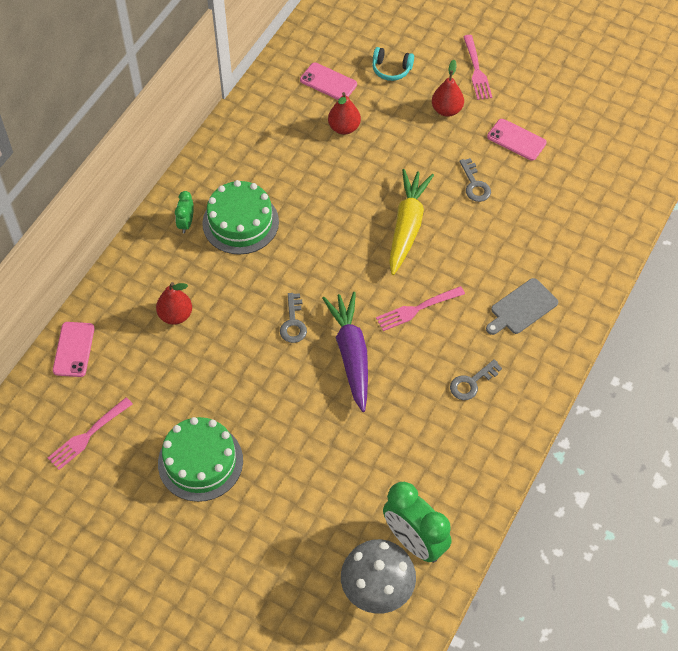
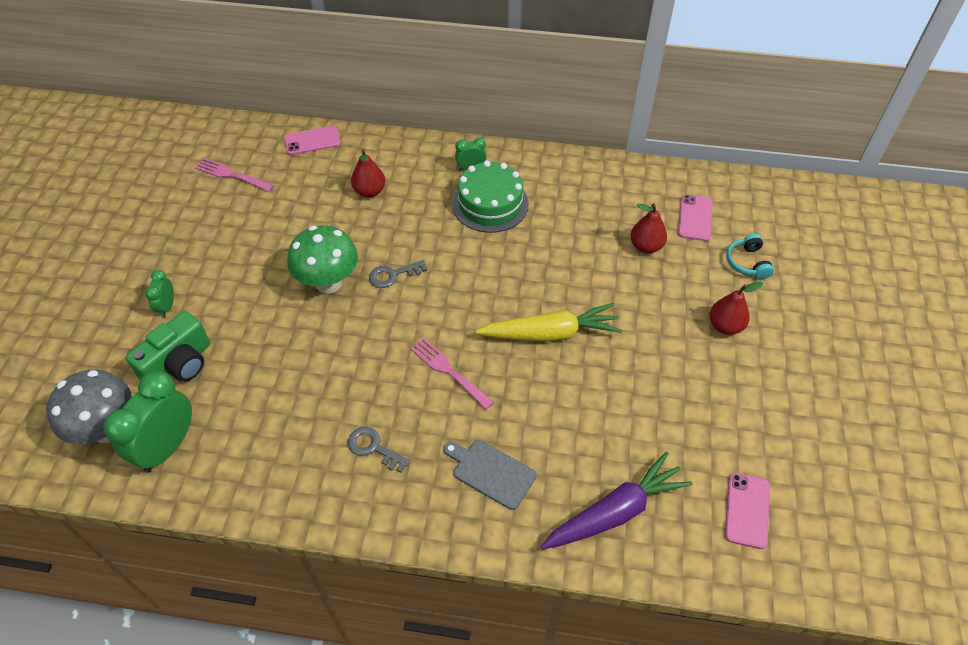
camera: 70 degrees right, 5 degrees down
green cake [158,417,243,502] -> none
purple carrot [322,292,368,412] -> purple carrot moved to [541,452,693,549]
grey key [460,158,491,202] -> none
pink fork [463,35,492,100] -> none
pink phone [487,119,547,161] -> pink phone moved to [725,473,770,549]
none -> green camera [126,311,210,382]
none -> green clock [145,270,174,317]
none -> green mushroom [287,225,358,294]

